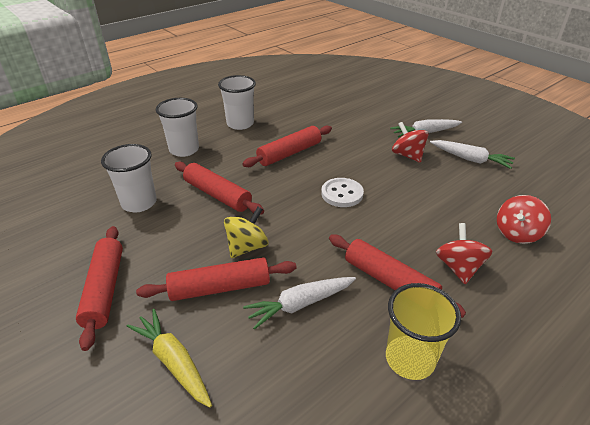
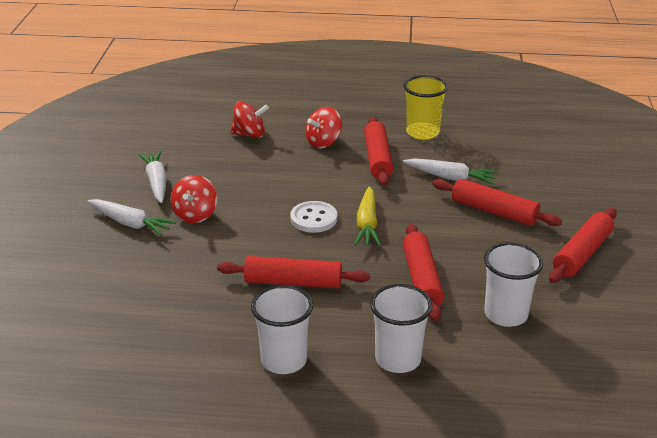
camera: 135 degrees left, 5 degrees down
yellow carrot [127,309,212,408] -> yellow carrot moved to [354,186,381,246]
yellow spinning top [224,207,269,258] -> none

